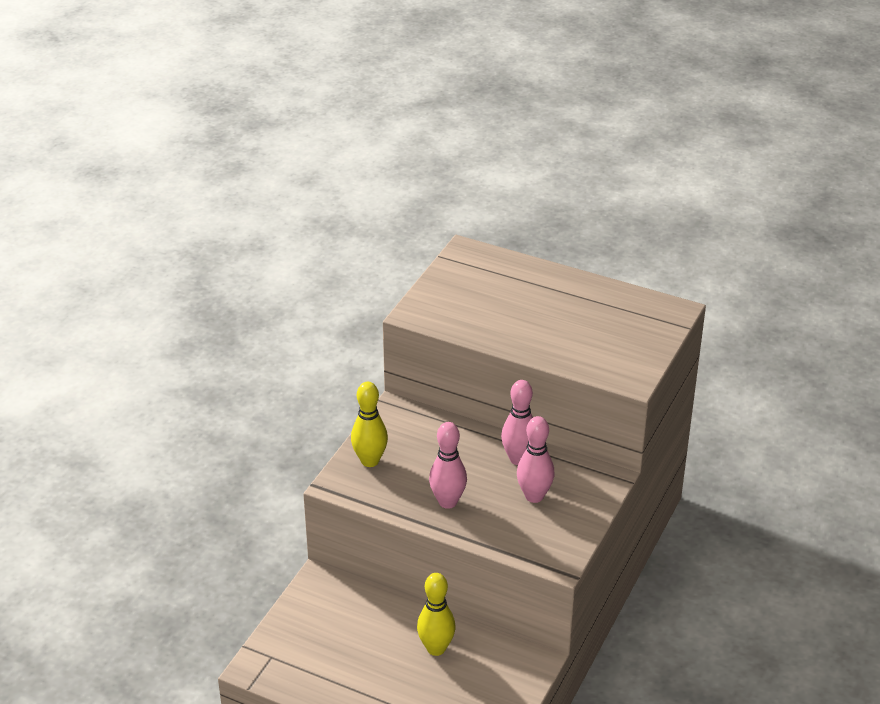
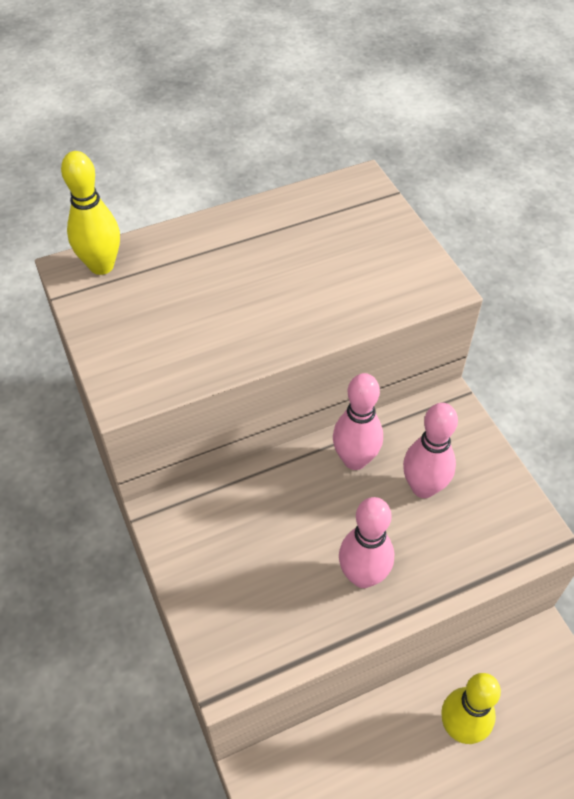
camera: 50 degrees left, 15 degrees up
yellow bowling pin [351,382,388,467] -> yellow bowling pin moved to [61,151,120,275]

